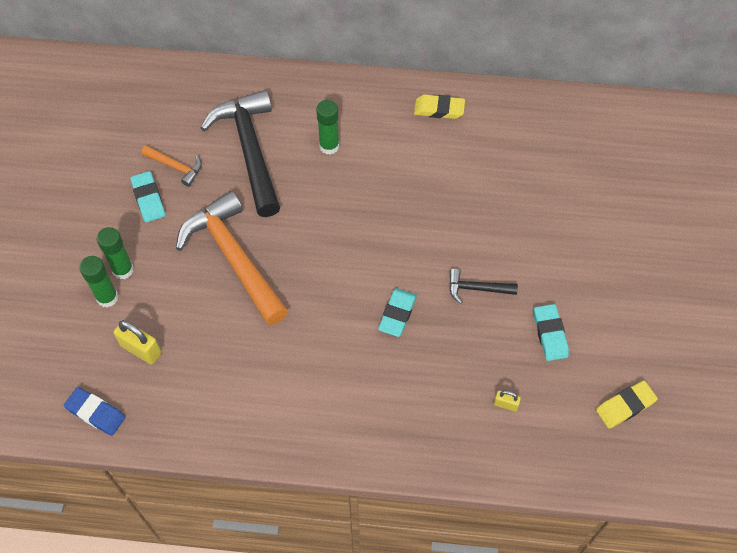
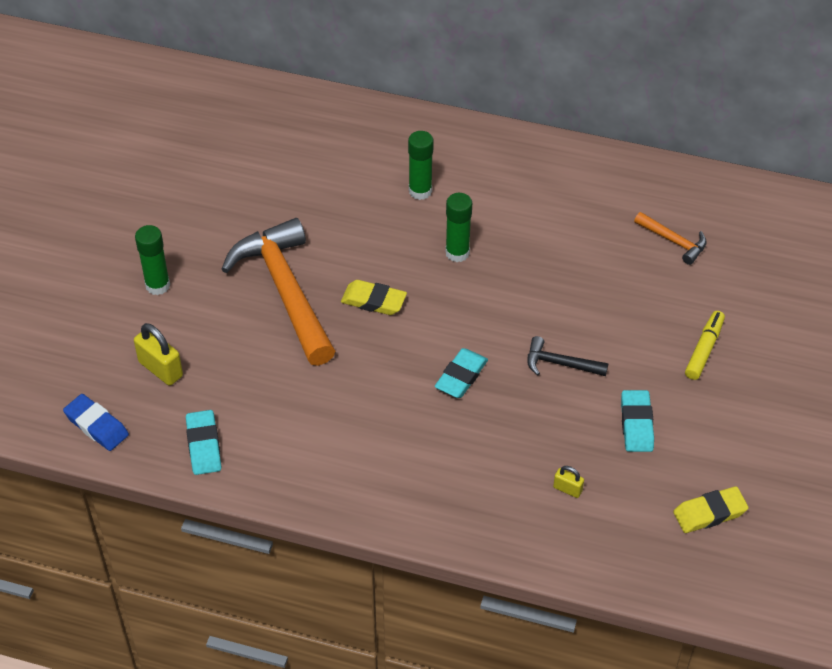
camera: 10 degrees right, 10 degrees down
green glue stick [79,256,118,308] -> green glue stick moved to [445,193,472,262]
turquoise eraser [130,171,165,222] -> turquoise eraser moved to [186,410,221,475]
orange hammer [141,145,202,187] -> orange hammer moved to [634,212,707,265]
black hammer [201,90,280,217] -> none
yellow eraser [414,94,465,119] -> yellow eraser moved to [341,280,407,315]
none -> yellow marker [685,311,725,380]

